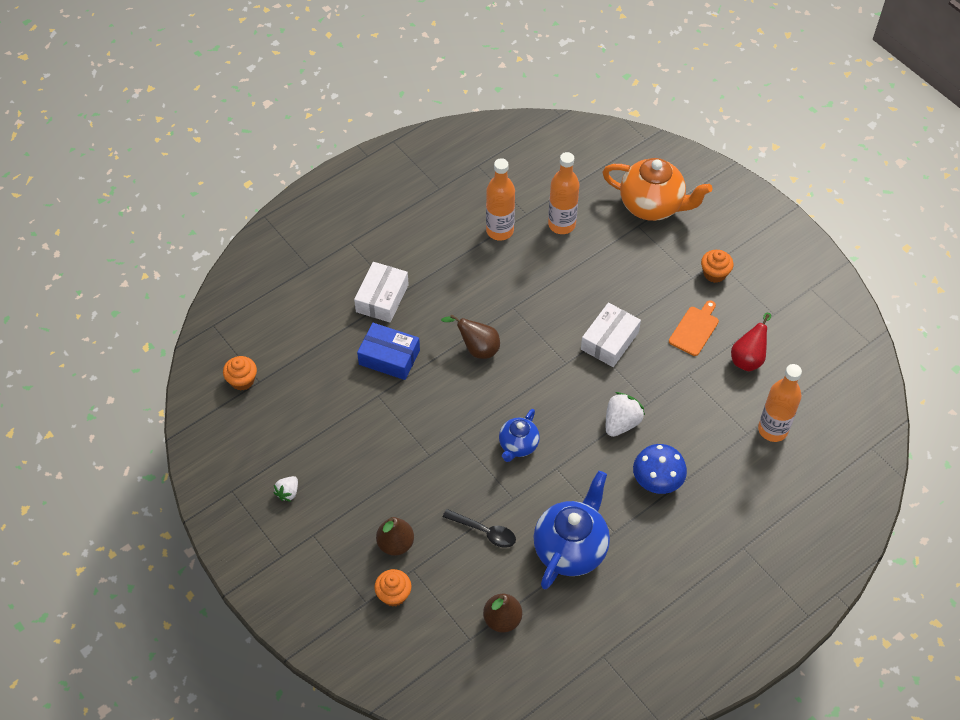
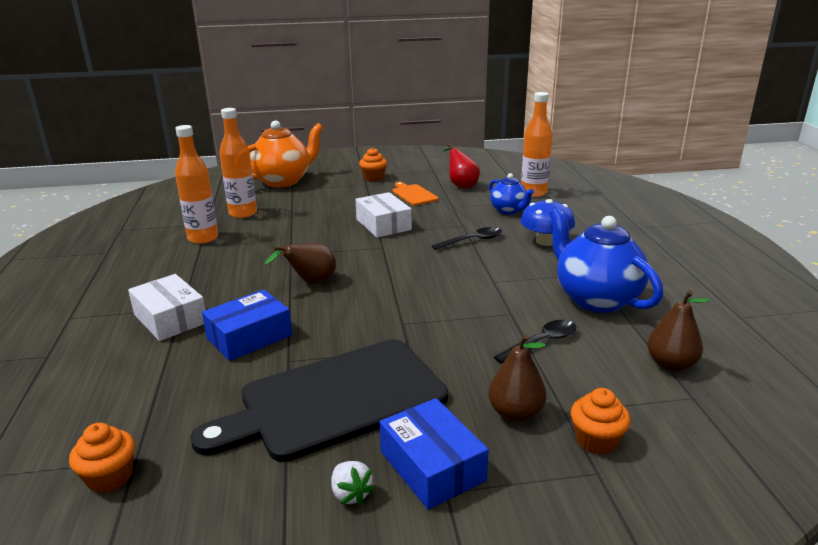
camera: 60 degrees left, 30 degrees down
blue teapot [499,409,540,462] -> blue teapot moved to [489,173,534,215]
white strawberry [606,392,645,437] -> black spoon [431,227,502,250]
none -> black cutting board [191,339,448,462]
none -> blue box [379,398,489,510]

